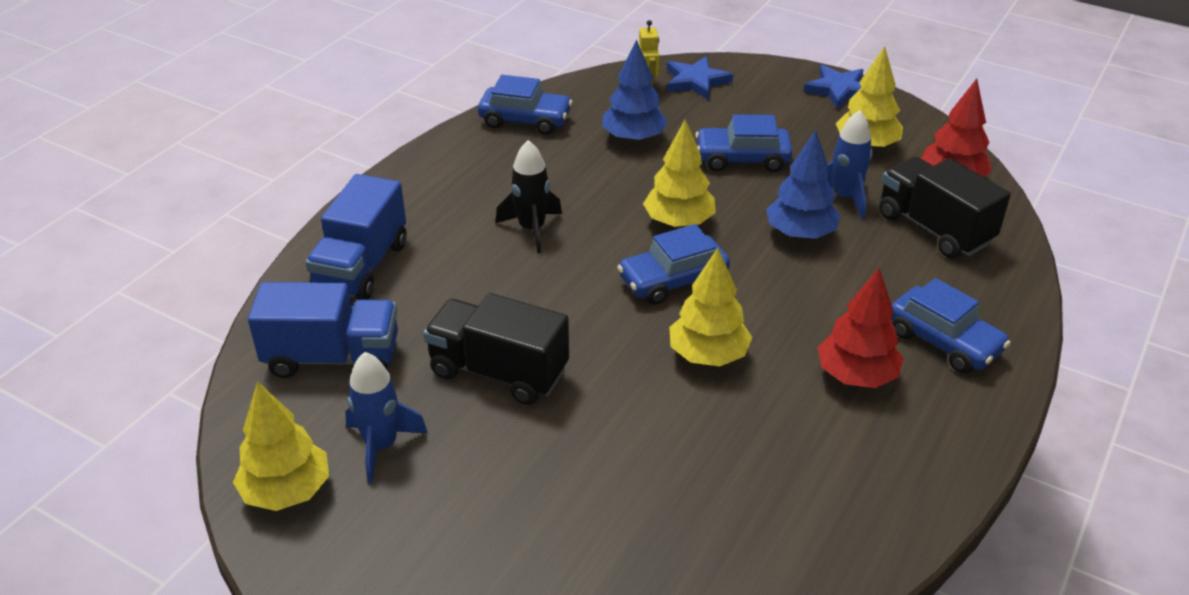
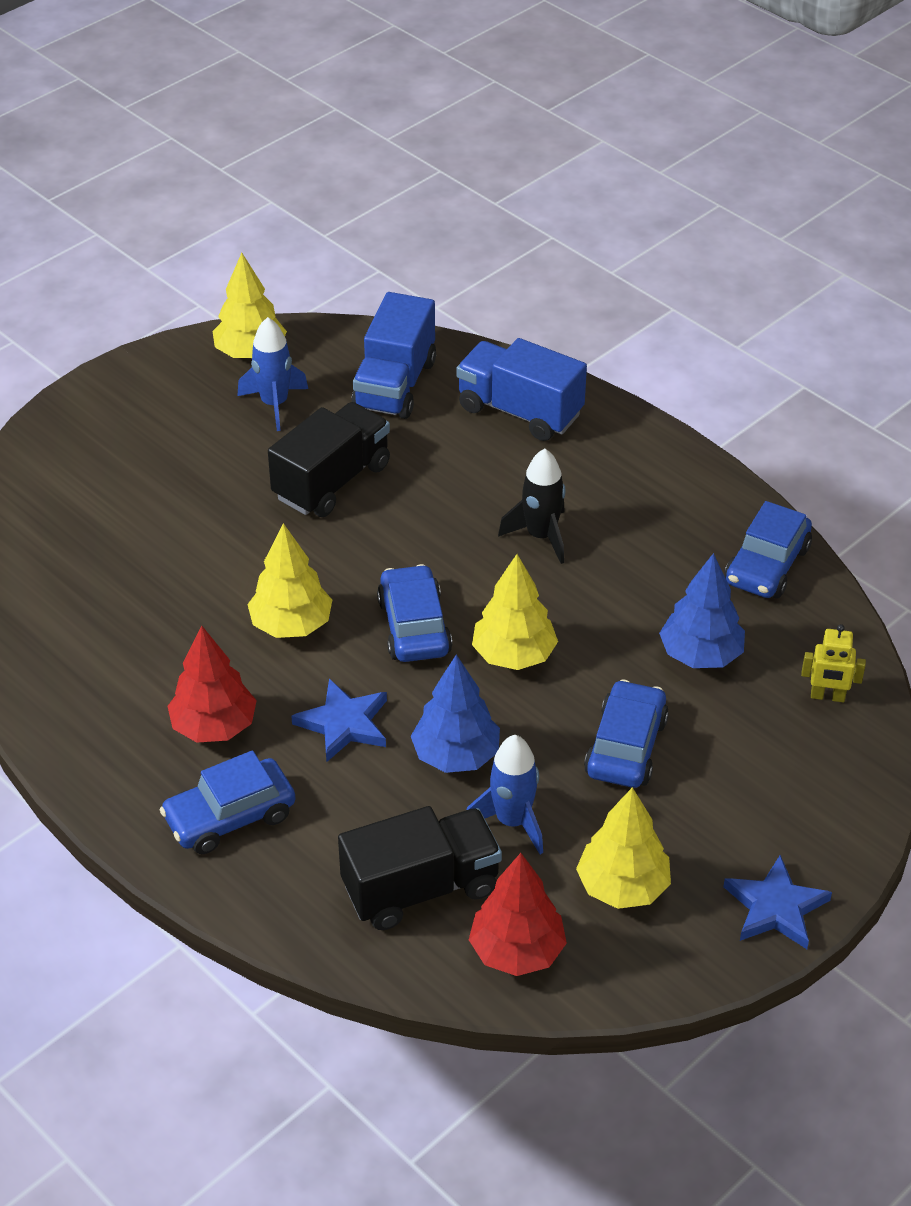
camera: 105 degrees right, 5 degrees up
blue star [667,56,733,100] -> blue star moved to [291,679,387,762]

